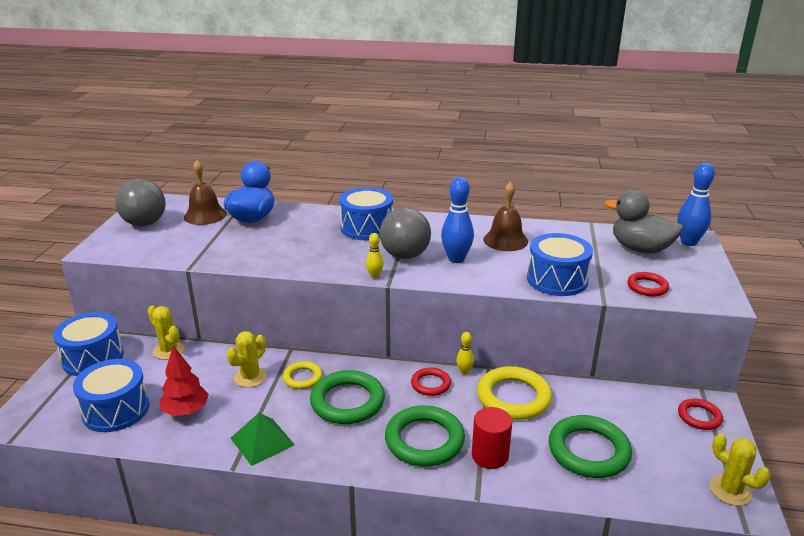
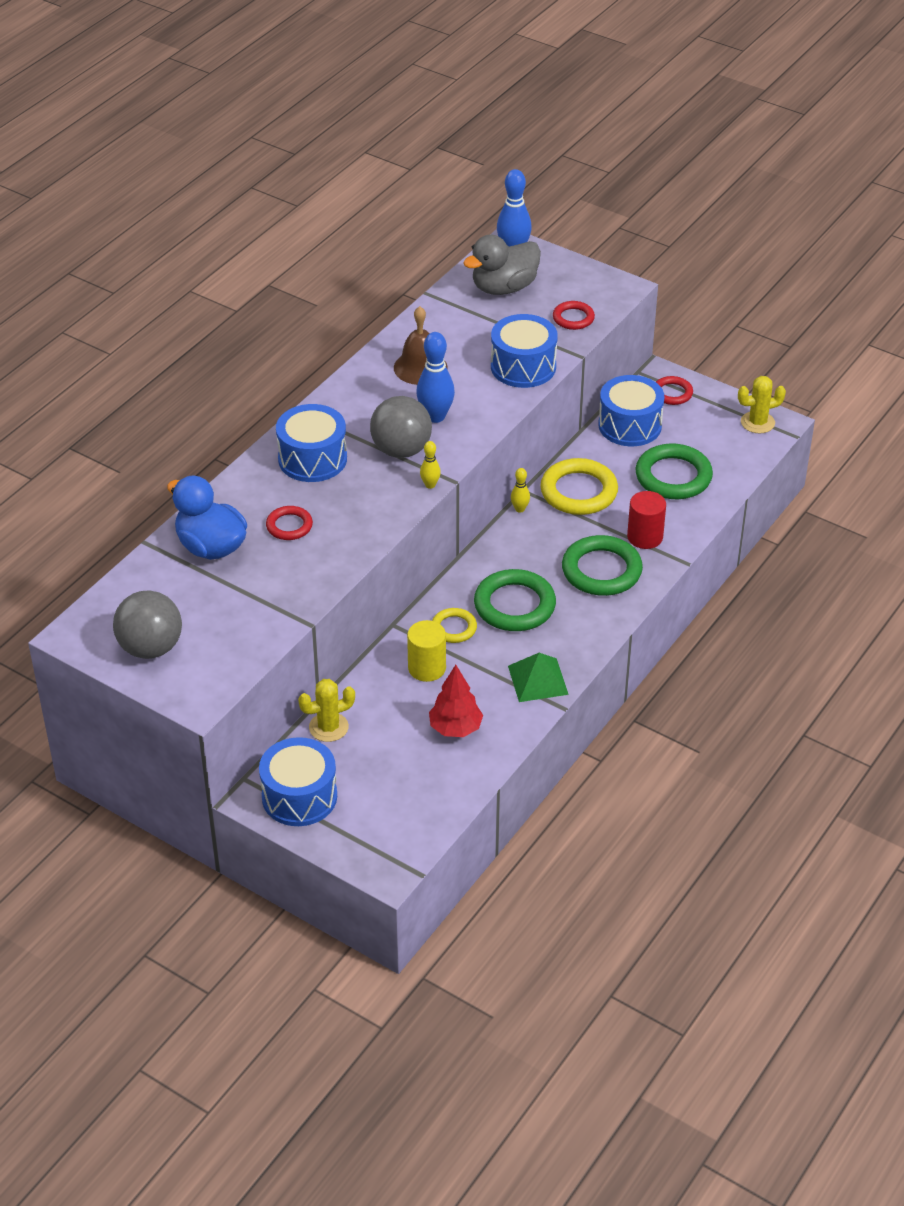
camera: 65 degrees left, 15 degrees up
blue drum [73,359,149,432] -> blue drum moved to [598,375,665,446]
brown bell [184,160,227,225] -> none
yellow cactus [227,331,267,387] -> yellow cylinder [407,620,446,682]
red ring [411,368,451,396] -> red ring moved to [266,506,313,540]

